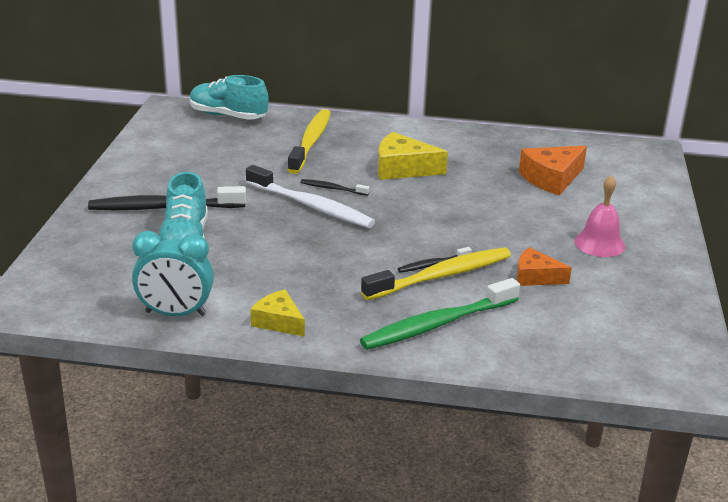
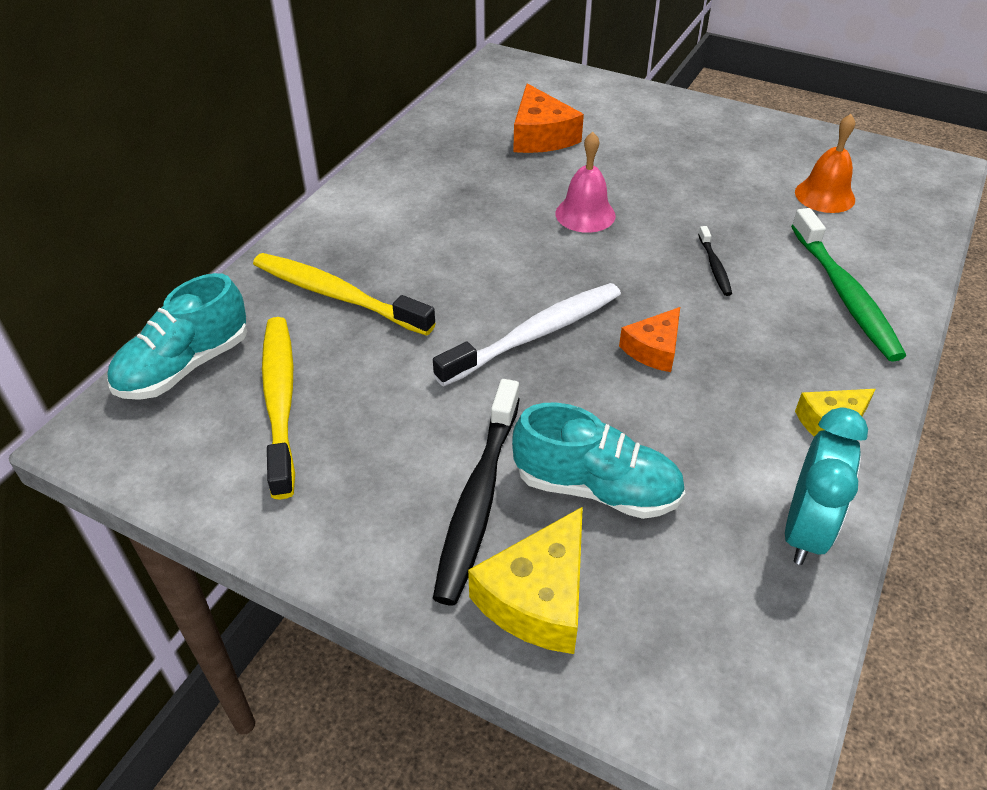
camera: 70 degrees left, 15 degrees up
black toothbrush [300,179,369,196] -> none
yellow toothbrush [361,248,511,300] -> yellow toothbrush moved to [262,317,295,499]
yellow cheese [378,132,448,180] -> yellow cheese moved to [468,507,583,654]
orange cheese [516,247,572,286] -> orange cheese moved to [619,307,680,372]
pink bell [574,175,625,257] -> pink bell moved to [555,132,616,233]
none -> orange bell [795,114,855,213]

